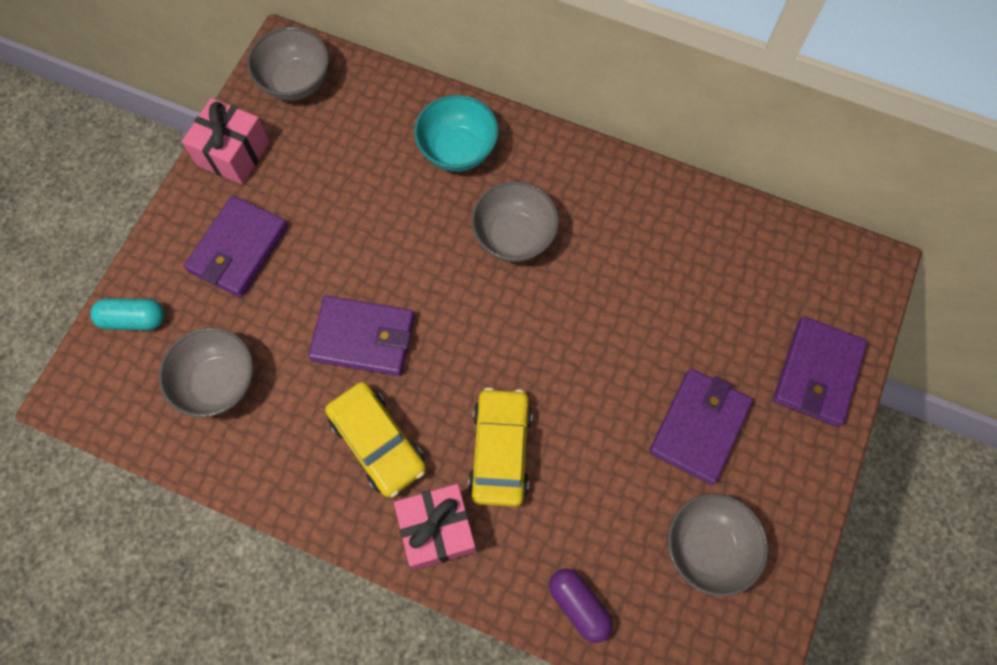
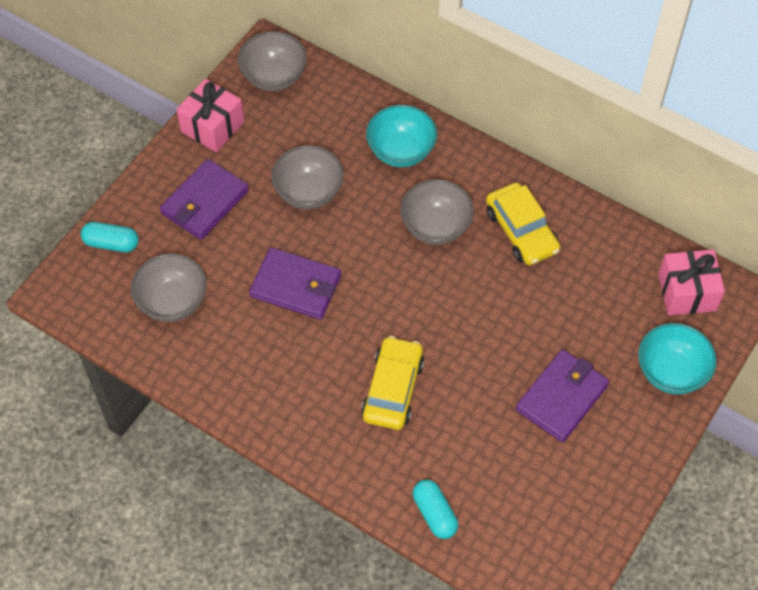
camera: 10 degrees right, 10 degrees down
yellow car [325,382,426,498] -> yellow car moved to [486,183,560,265]
pink gift [394,484,476,570] -> pink gift moved to [658,249,725,316]
purple capsule [549,568,613,643] -> turquoise capsule [413,480,458,539]
grey bowl [668,494,768,596] -> grey bowl moved to [271,145,344,209]
purple wallet [773,316,868,427] -> turquoise bowl [638,323,717,394]

